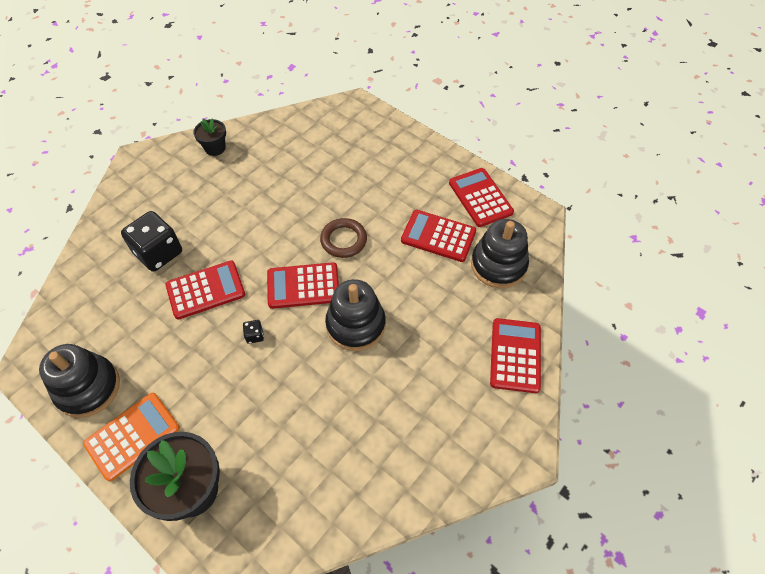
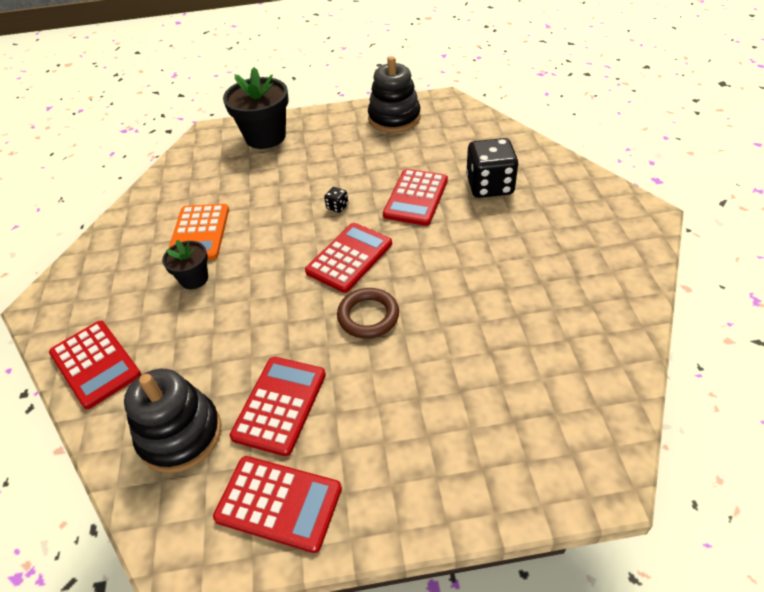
camera: 135 degrees right, 10 degrees down
orange calculator [83,393,180,481] -> orange calculator moved to [168,204,229,260]
black flower pot [193,118,226,156] -> black flower pot moved to [162,240,208,289]
black stacking toy [325,279,386,351] -> none
red calculator [401,210,476,262] -> red calculator turned 45 degrees counterclockwise [230,357,326,456]

